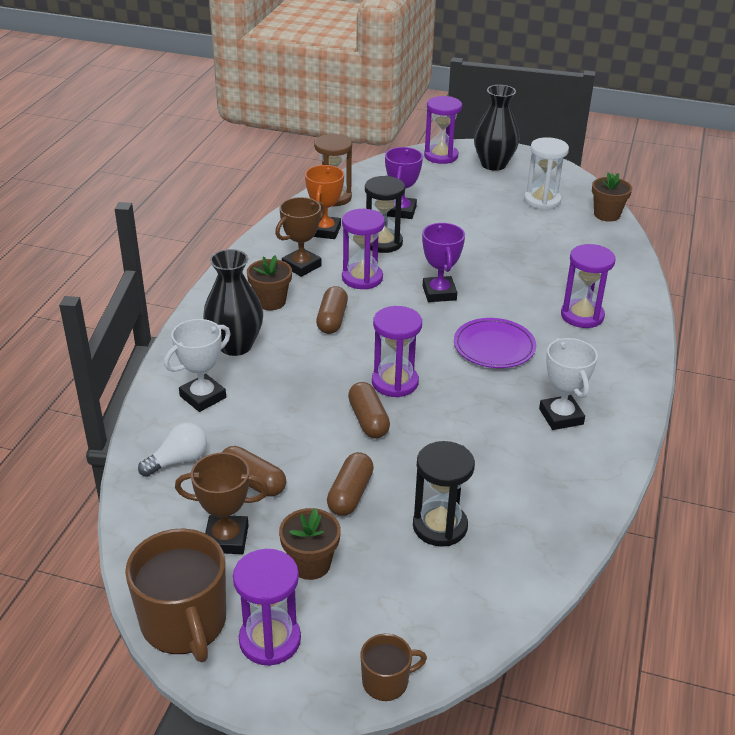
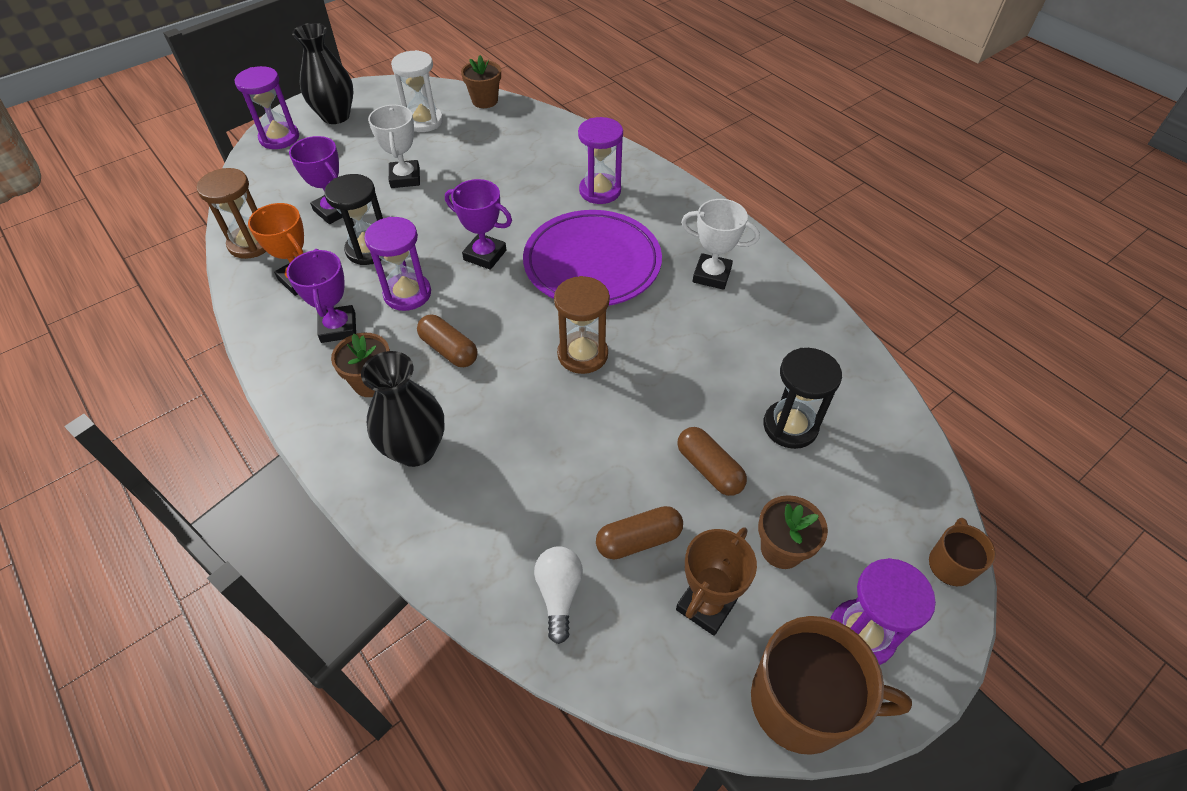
camera: 55 degrees left, 15 degrees up
white trophy [164,319,231,412] -> white trophy moved to [368,105,420,188]
brown trophy [275,197,325,277] -> purple trophy [286,249,356,343]
brown capsule [348,382,390,438] -> none
purple hourglass [372,306,422,397] -> brown hourglass [554,276,610,374]
purple plate [454,318,536,368] -> purple plate [523,210,662,306], size x1.64

